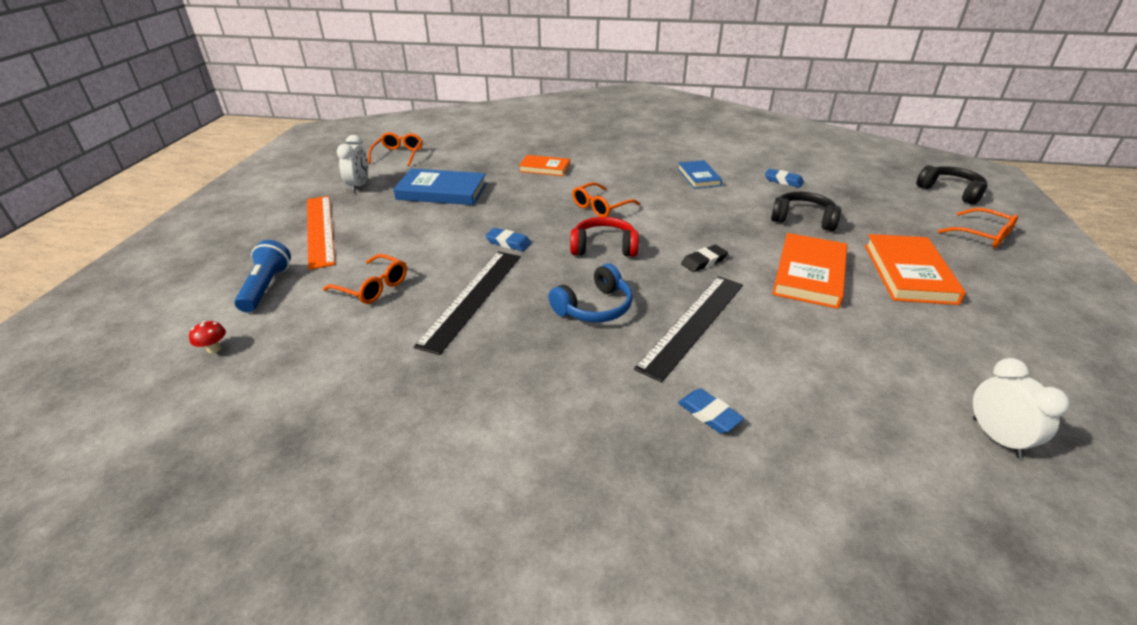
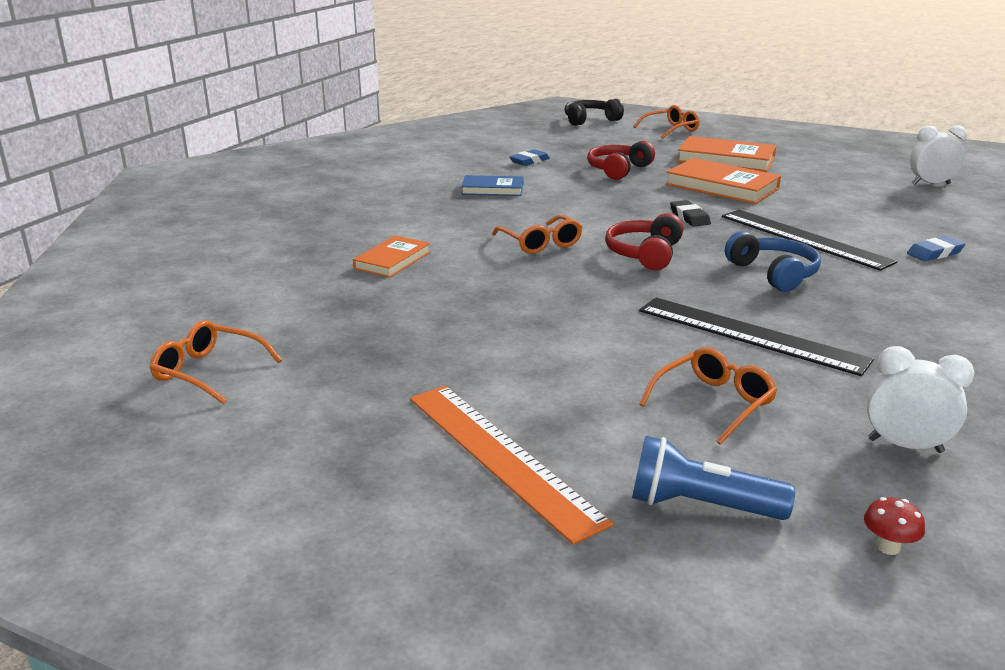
camera: 75 degrees left, 10 degrees down
orange ruler [307,196,335,270] -> orange ruler turned 60 degrees clockwise [410,386,614,545]
white clock [337,135,368,192] -> white clock moved to [867,346,974,453]
blue book [393,169,487,205] -> none
blue eraser [485,228,531,251] -> none
black headphones [771,192,841,231] -> red headphones [587,141,655,180]

